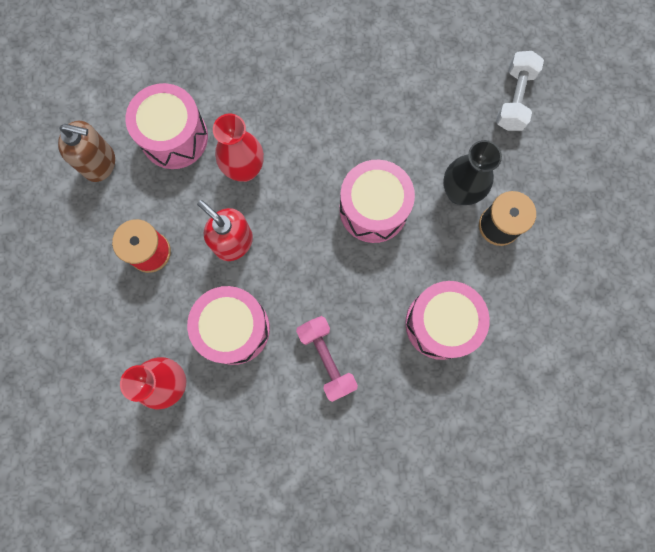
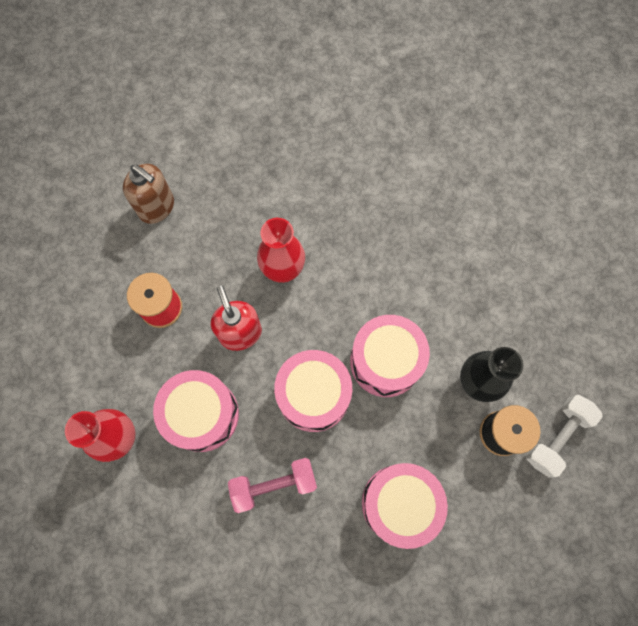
camera: 25 degrees right, 5 degrees down
pink drum [125,83,208,169] -> pink drum moved to [274,350,352,432]
pink dumbbell [296,316,358,402] -> pink dumbbell turned 75 degrees clockwise [228,458,317,513]
white dumbbell [496,51,544,131] -> white dumbbell moved to [526,395,603,478]

